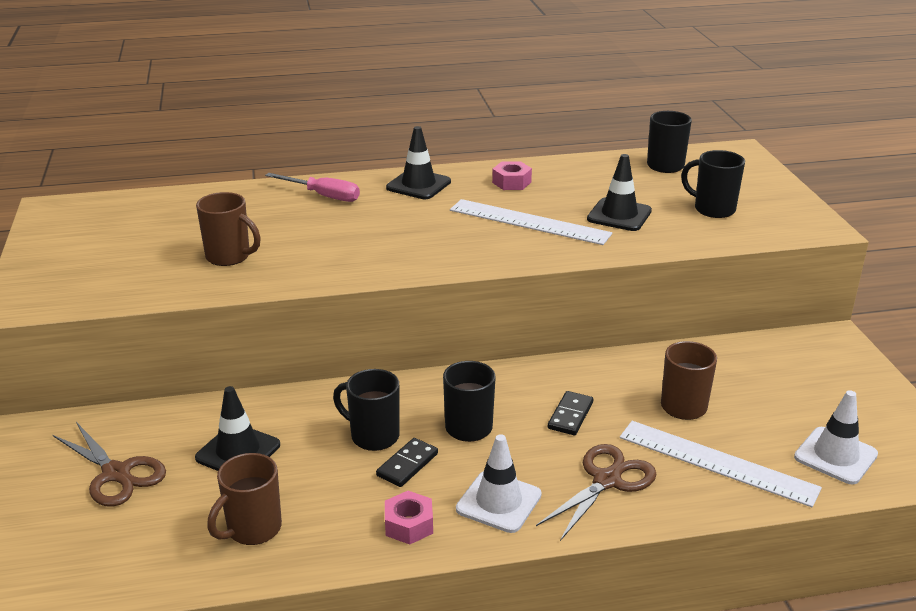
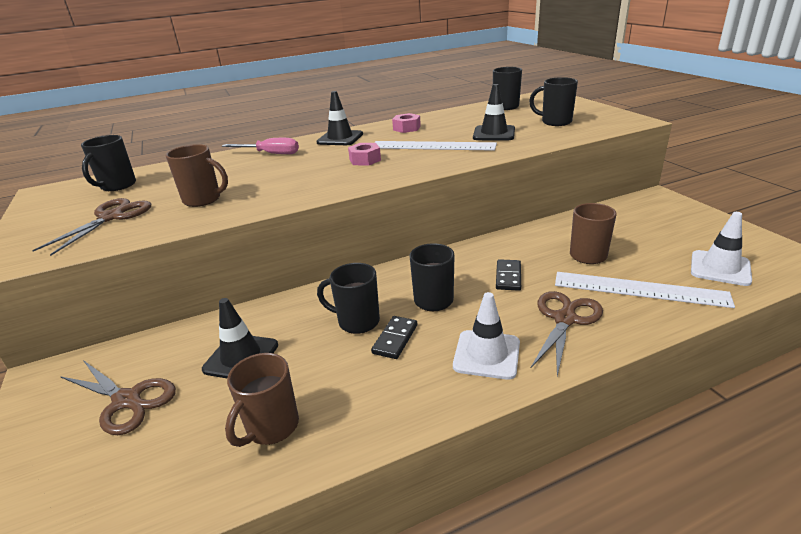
camera: 10 degrees left, 0 degrees up
pink nut [385,491,433,545] -> pink nut moved to [348,143,381,166]
none -> brown scissors [32,198,151,256]
none -> black mug [81,135,136,191]

